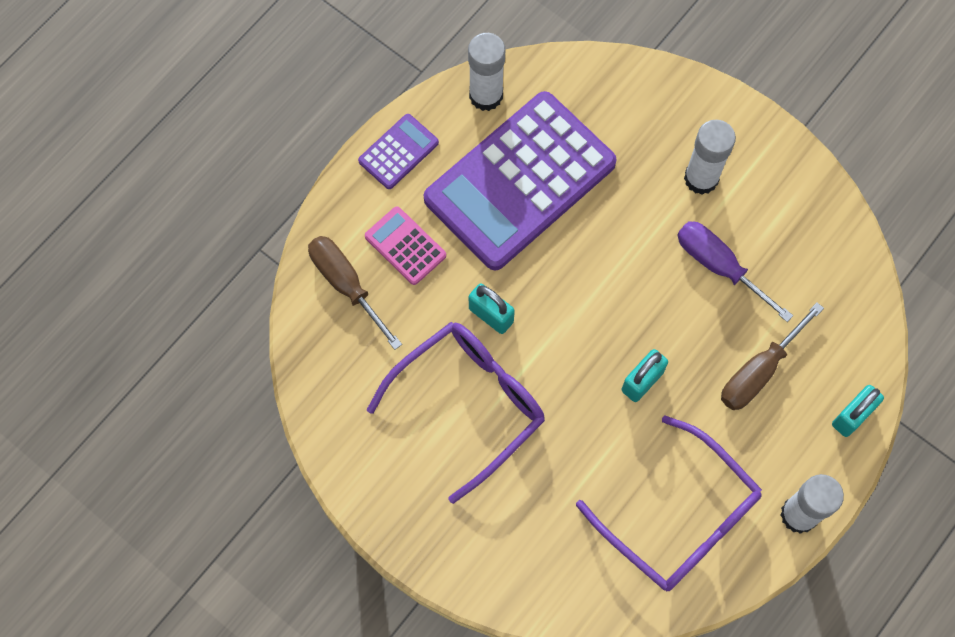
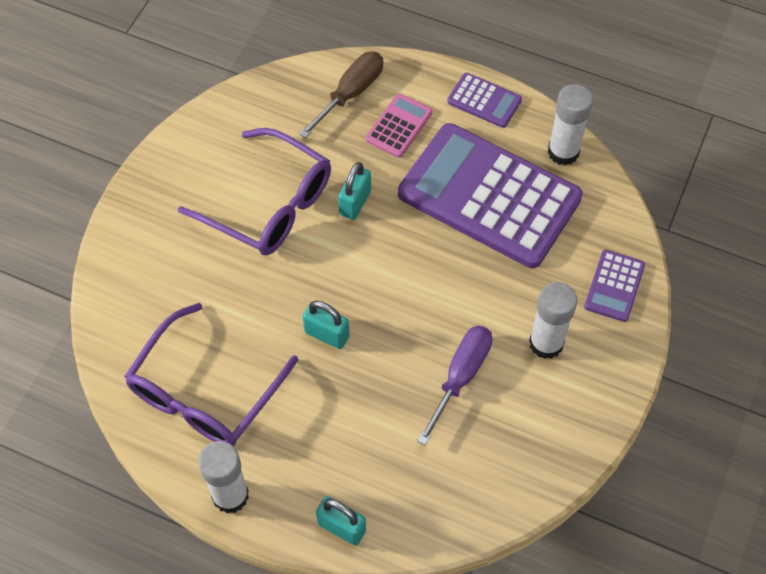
camera: 75 degrees right, 10 degrees down
brown screwdriver [721,302,824,410] -> none
none -> purple calculator [584,250,645,322]

